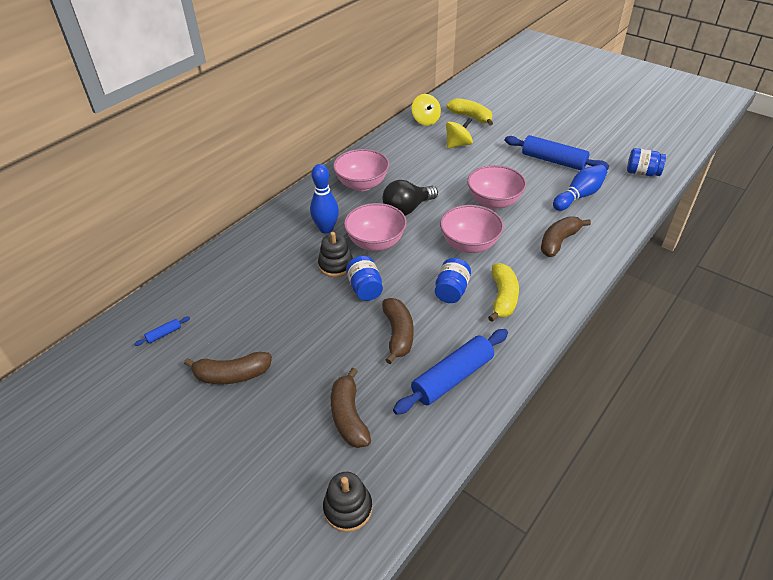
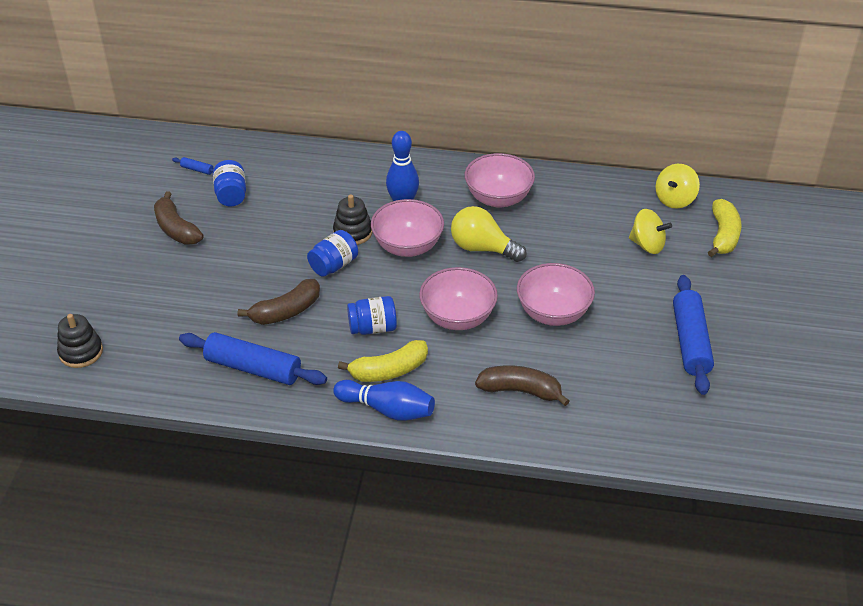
camera: 60 degrees right, 0 degrees up
brown banana [331,368,371,448] -> none
black light bulb [382,180,438,216] -> yellow light bulb [451,206,527,262]
blue bowling pin [553,165,607,211] -> blue bowling pin moved to [333,380,435,421]
blue jar [627,148,666,176] -> blue jar moved to [213,160,246,207]

